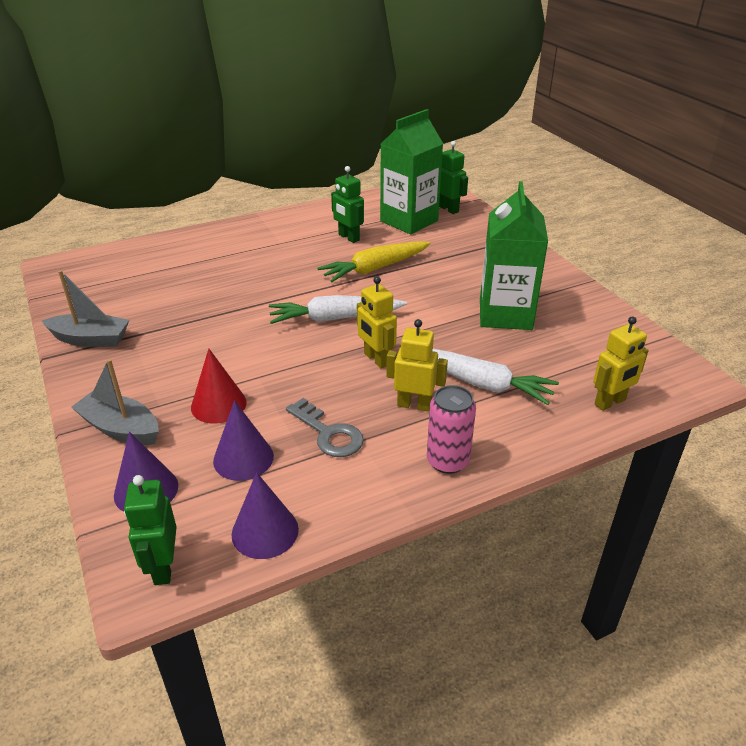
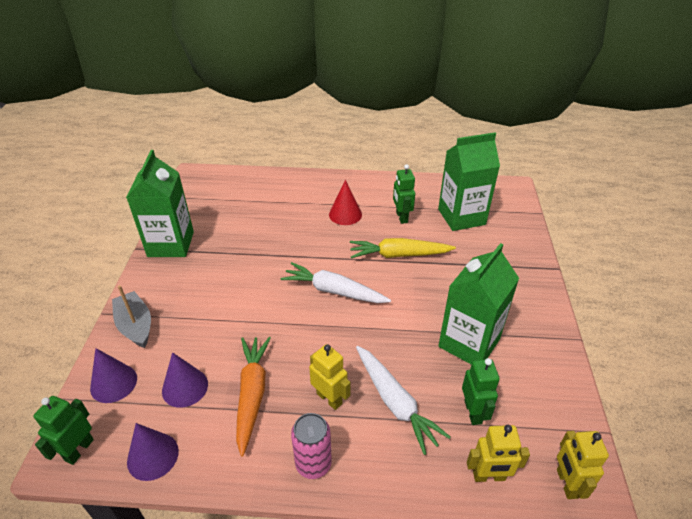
camera: 30 degrees right, 5 degrees up
grey boat [42,270,129,347] -> green carton [126,150,194,257]
red cone [191,349,247,423] -> red cone moved to [329,180,362,225]
grey key [286,398,364,457] -> orange carrot [236,337,271,457]
yellow robot [357,276,397,368] -> yellow robot moved to [557,431,609,499]
green robot [439,141,468,214] -> green robot moved to [462,358,500,425]

